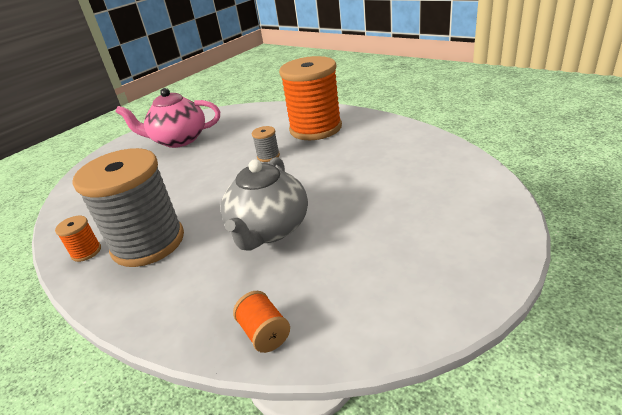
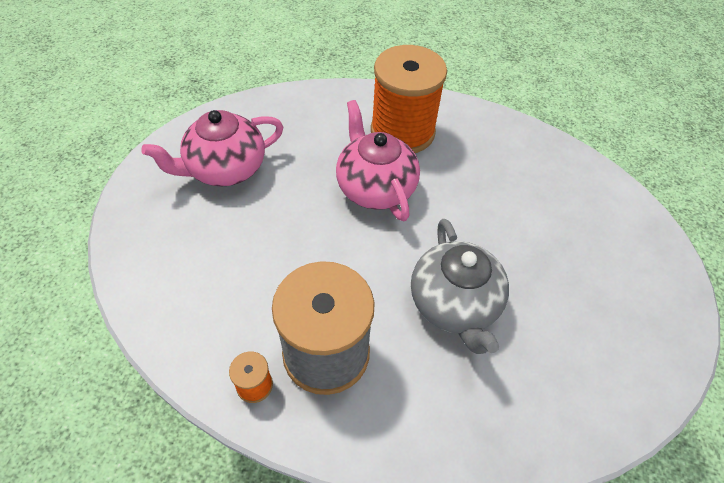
camera: 30 degrees left, 20 degrees up
orange spool [233,291,290,353] -> none
grey spool [252,126,280,162] -> pink teapot [336,100,420,221]

